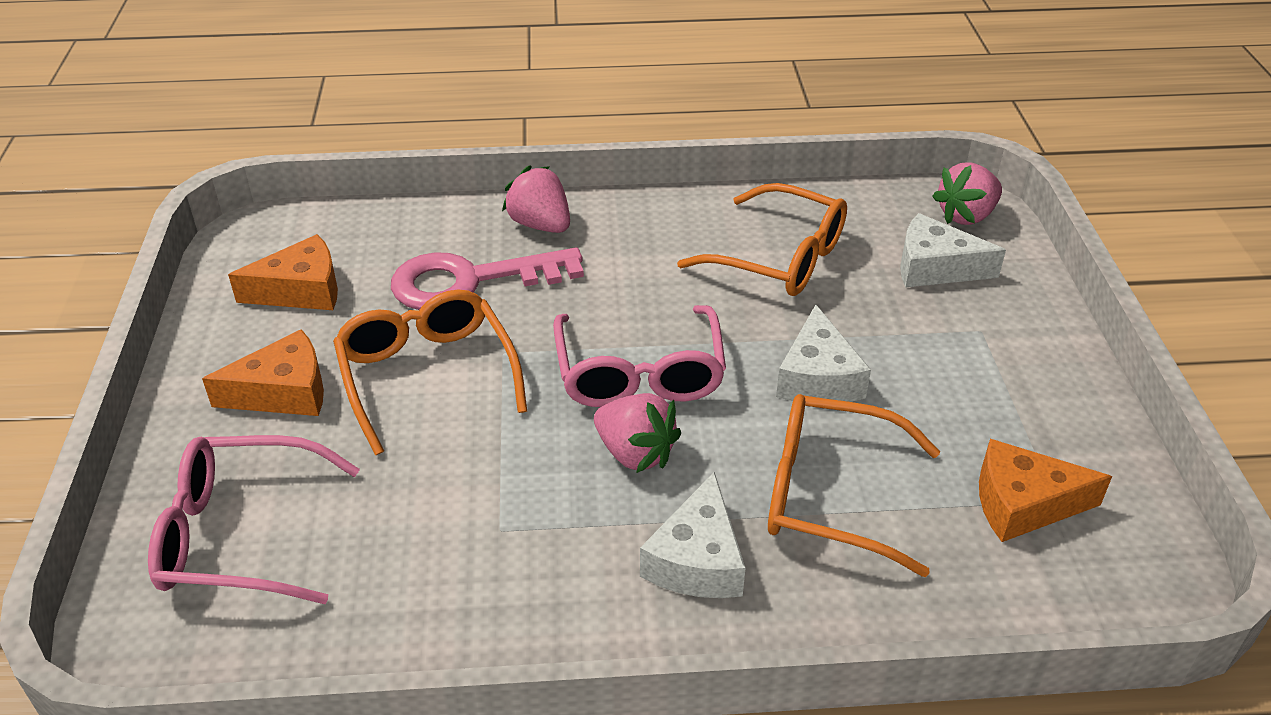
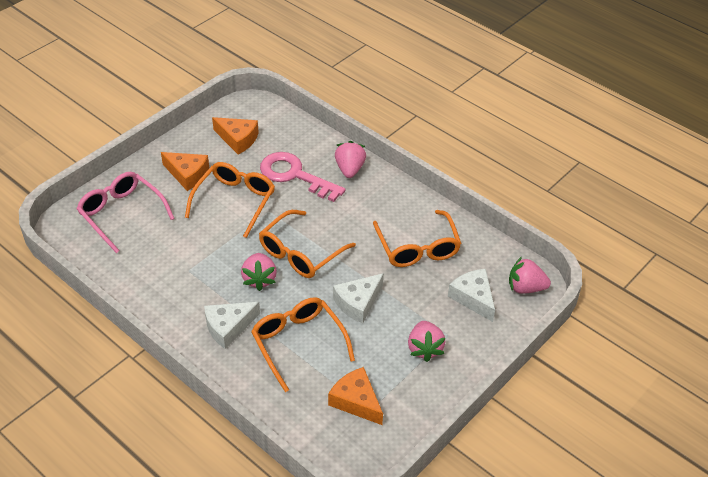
camera: 45 degrees right, 5 degrees up
pink glasses [553,305,726,407] -> orange glasses [259,210,356,278]
none -> pink strawberry [408,321,446,362]

